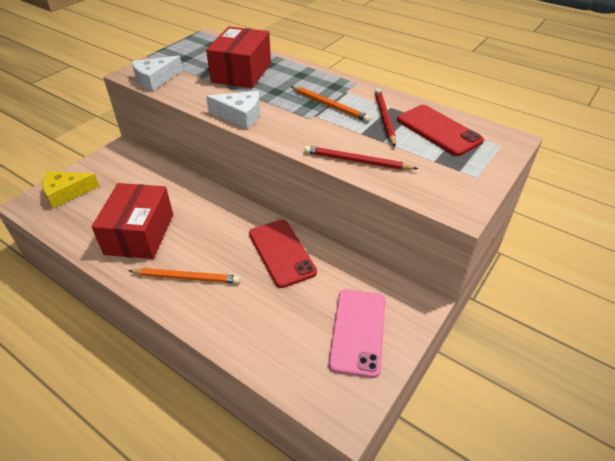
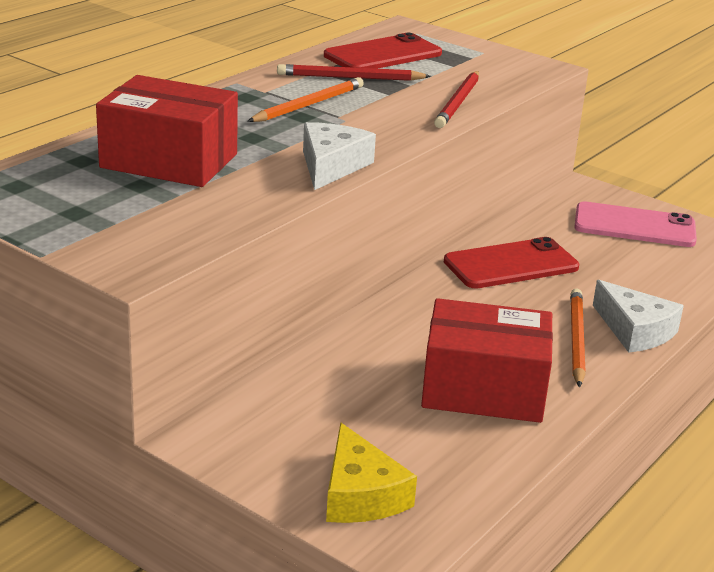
camera: 90 degrees left, 15 degrees down
white cheese [132,56,183,91] -> white cheese moved to [593,280,684,353]

